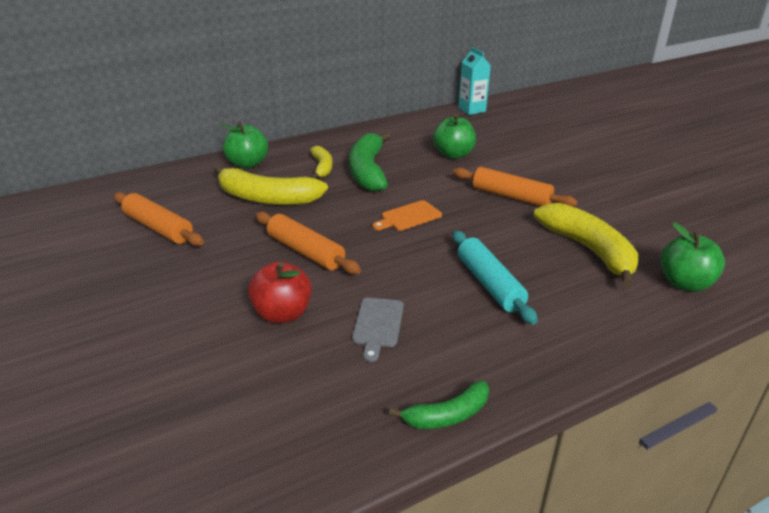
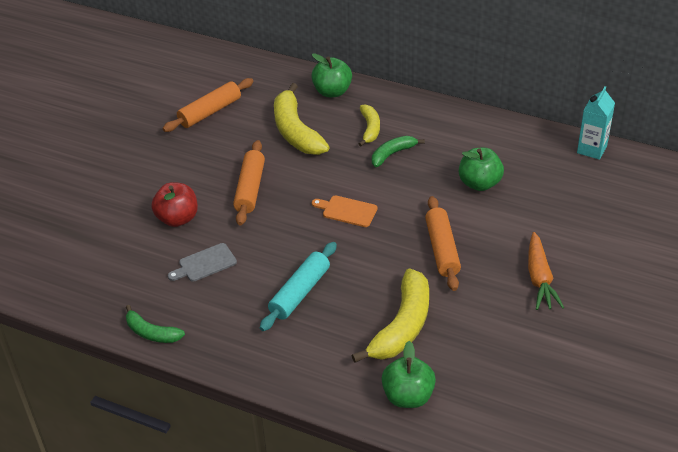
camera: 55 degrees right, 10 degrees up
orange rolling pin [114,192,204,246] -> orange rolling pin turned 45 degrees clockwise [163,78,254,132]
yellow banana [310,146,333,178] -> yellow banana turned 45 degrees counterclockwise [359,104,380,146]
green banana [349,132,391,192] -> green banana [372,136,425,167], size x0.56
none -> orange carrot [528,232,564,310]

